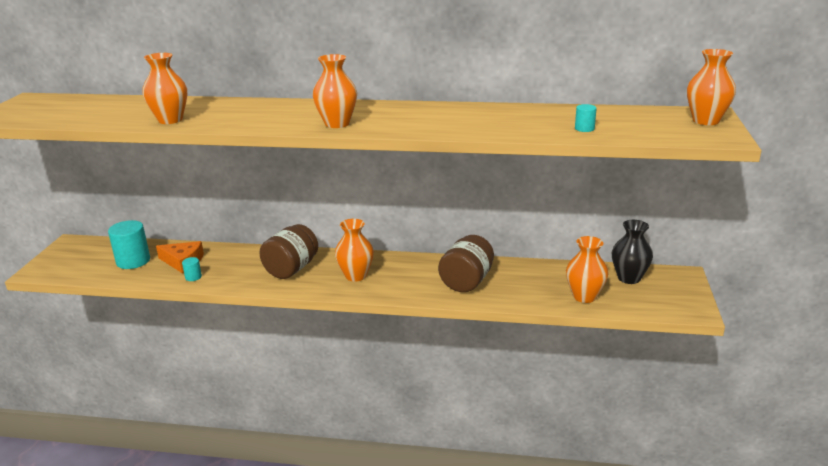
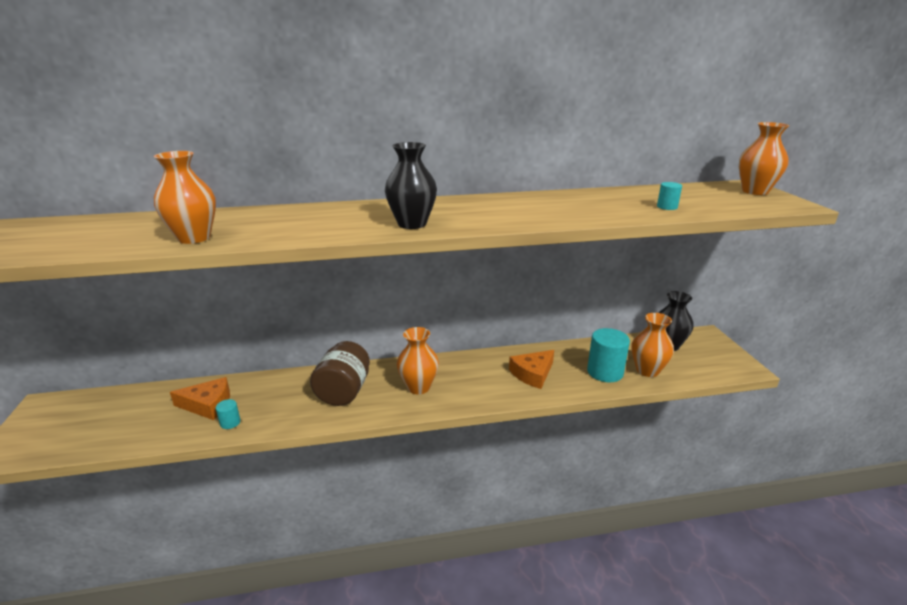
camera: 20 degrees left, 0 degrees up
turquoise cylinder [108,220,150,269] -> turquoise cylinder moved to [587,328,630,382]
orange vase [313,54,357,128] -> black vase [385,142,437,229]
brown jar [438,235,494,292] -> orange cheese [509,350,554,389]

